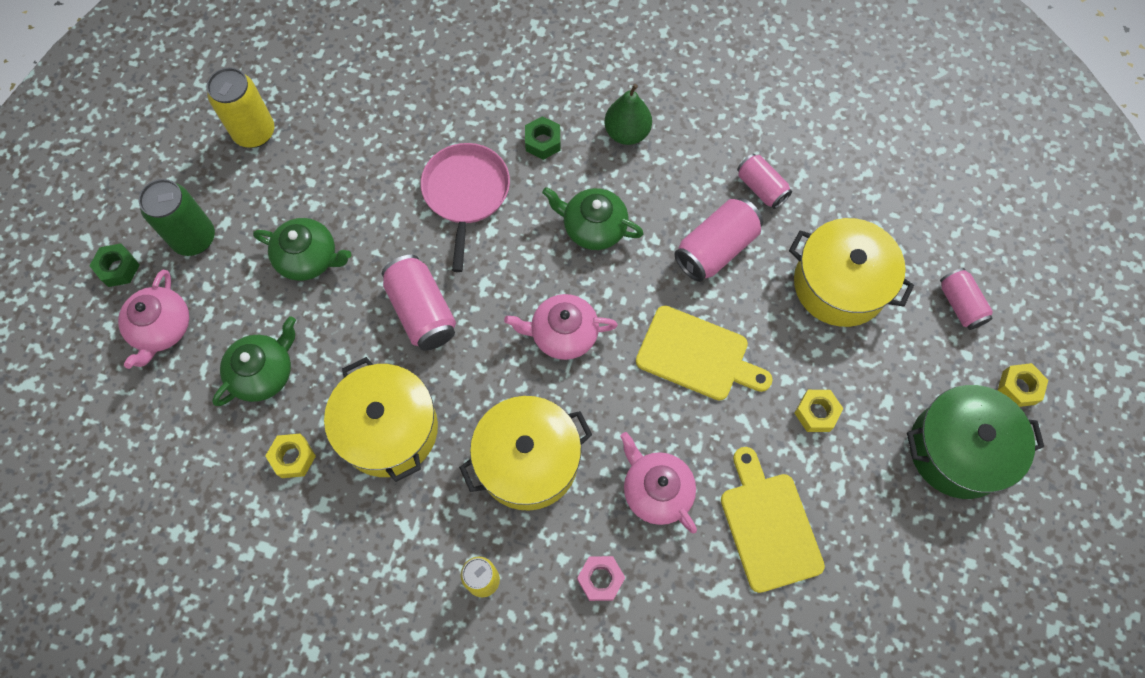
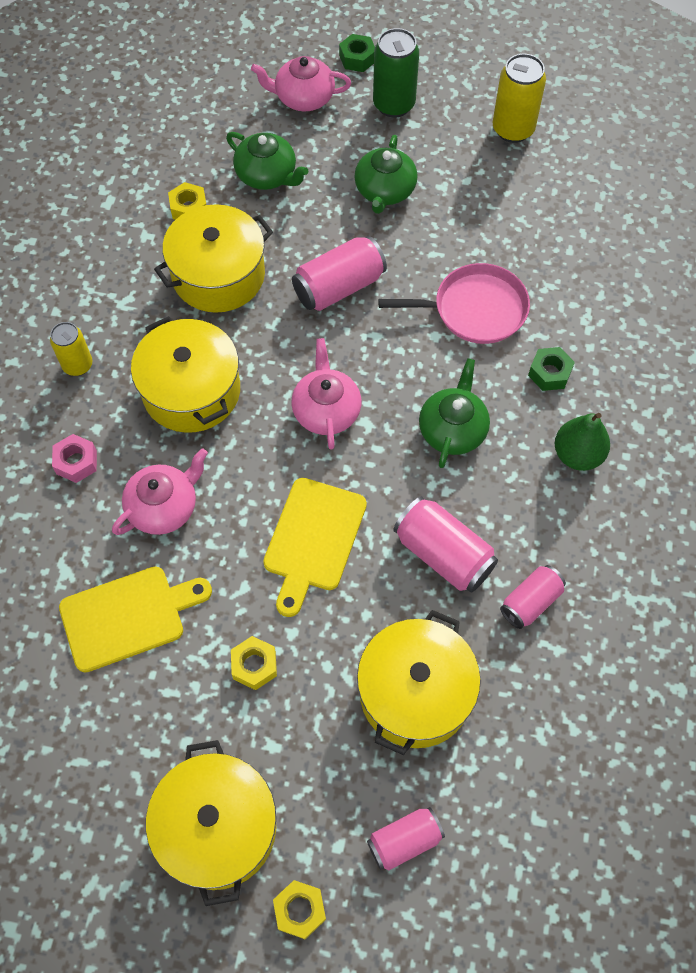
camera: 85 degrees right, 5 degrees down
green pot [907,385,1044,499] -> yellow pot [146,740,276,906]

